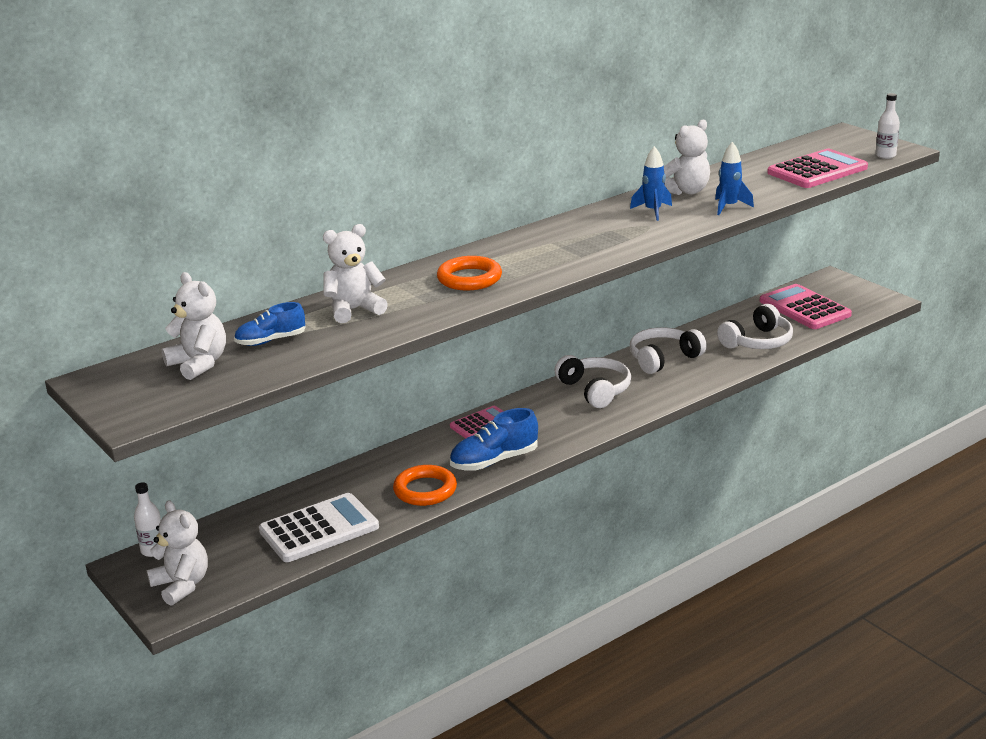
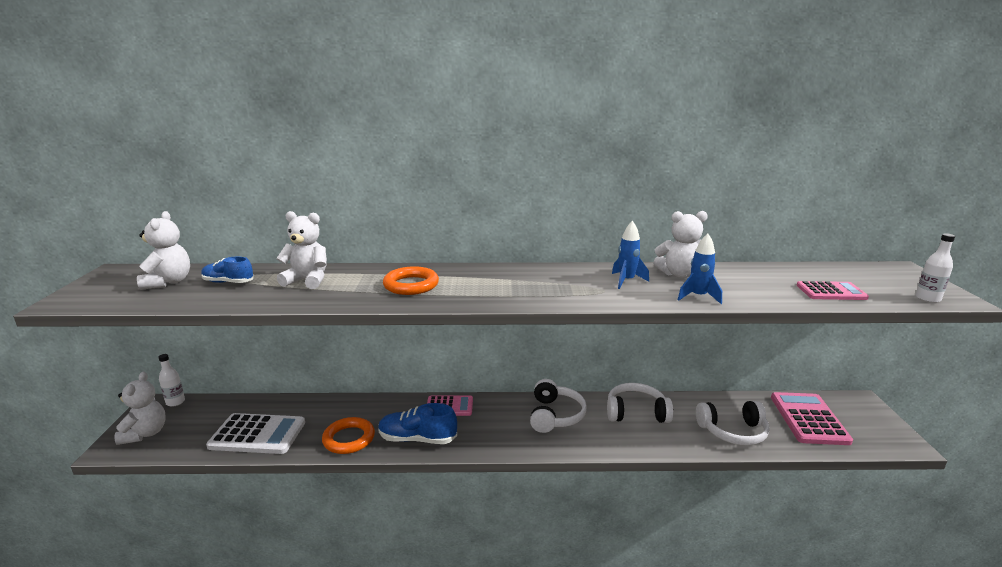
camera: 35 degrees right, 5 degrees down
pink calculator [767,149,868,188] -> pink calculator [796,281,869,300], size x0.62

